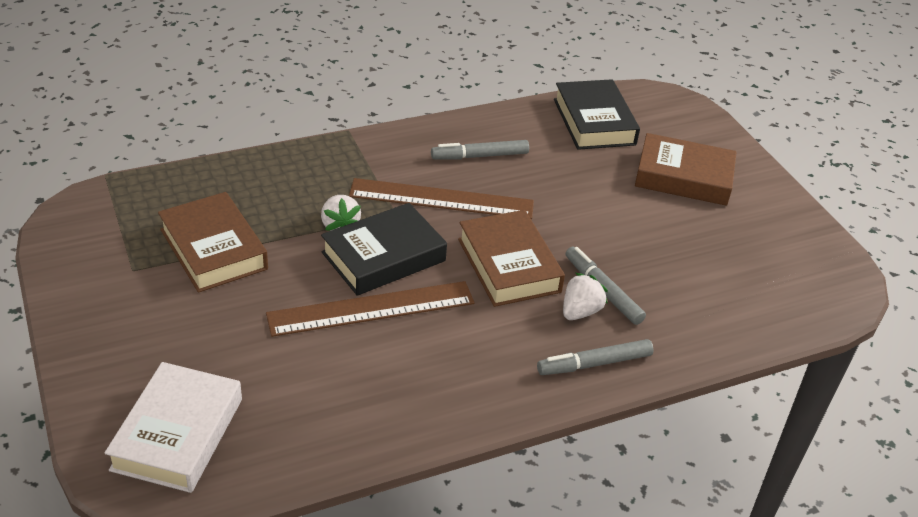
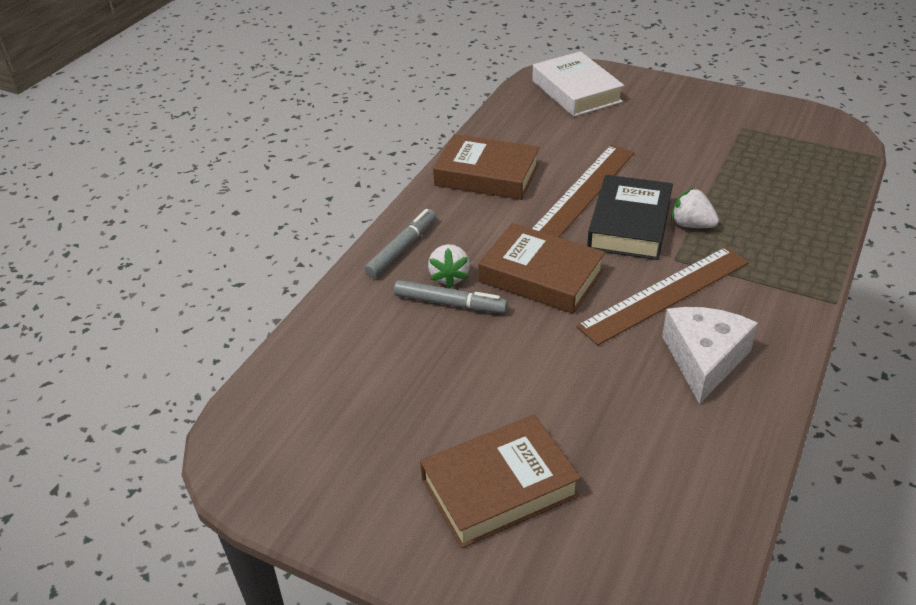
camera: 145 degrees right, 0 degrees up
brown book [158,192,268,293] -> brown book moved to [433,134,539,200]
grey marker [431,140,529,159] -> white cheese [662,307,758,404]
black book [554,79,640,150] -> none

